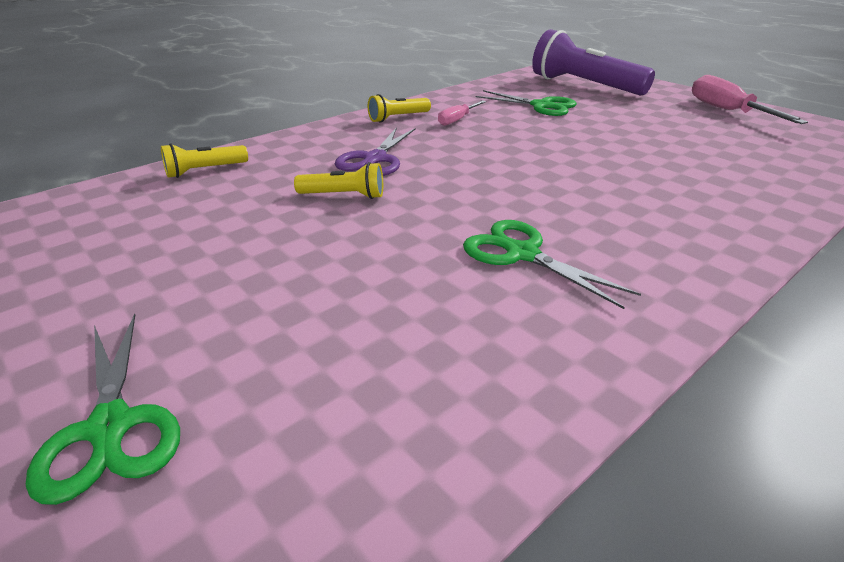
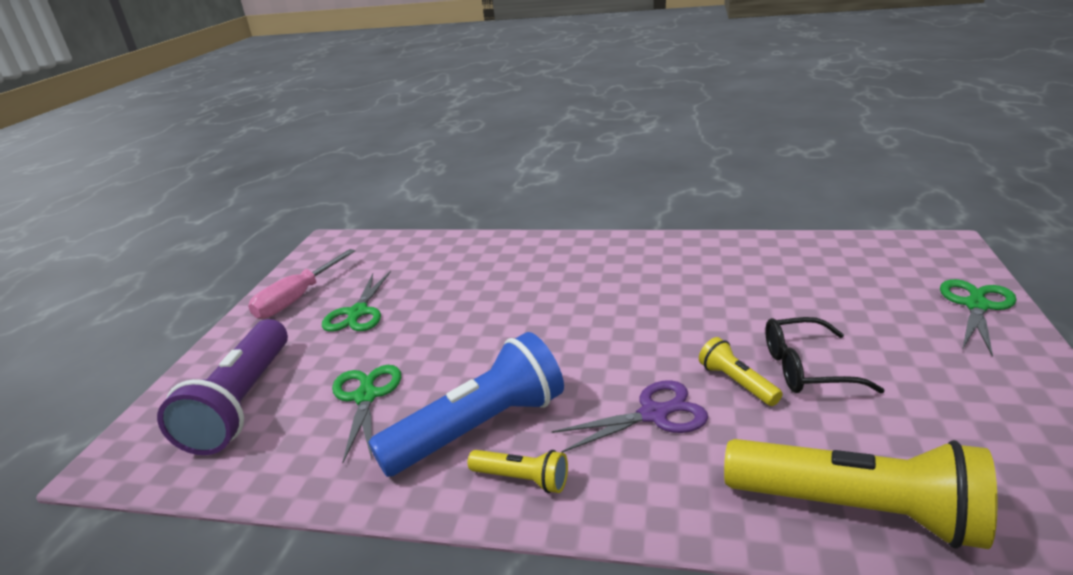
camera: 125 degrees left, 5 degrees down
yellow flashlight [161,144,248,178] -> yellow flashlight [724,439,998,549], size x2.11
pink screwdriver [438,100,486,126] -> blue flashlight [368,332,564,477]
green scissors [463,220,641,309] -> green scissors moved to [322,271,391,332]
none -> black glasses [765,317,885,393]

